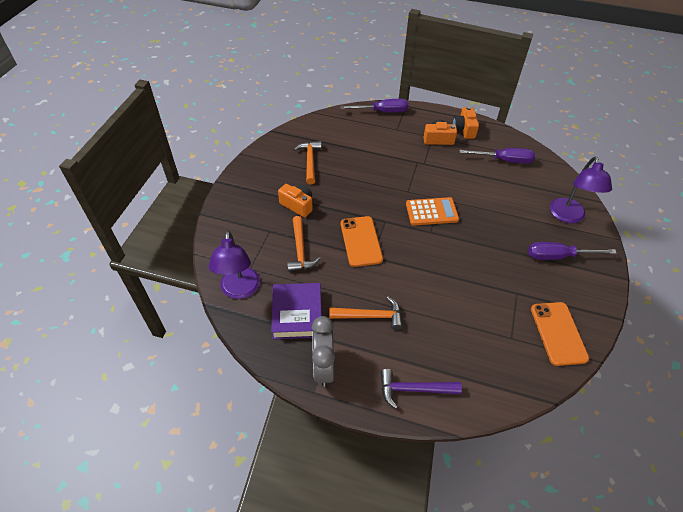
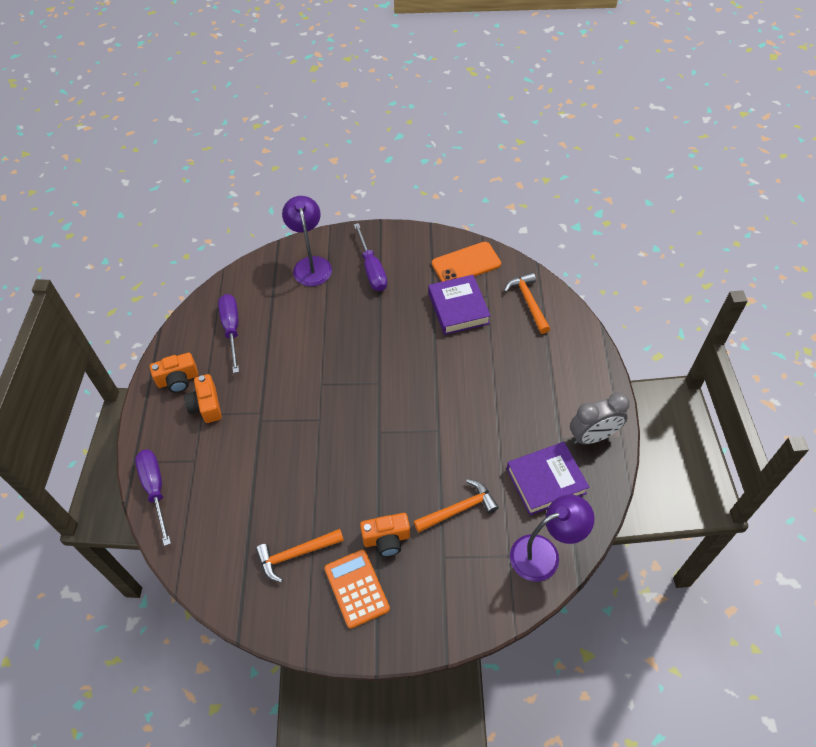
camera: 105 degrees left, 5 degrees up
orange camera [278,184,313,217] -> orange camera turned 120 degrees counterclockwise [360,513,410,557]
orange hammer [329,297,403,330] -> orange hammer moved to [504,272,550,334]
orange phone [341,216,383,267] -> none
purple hammer [381,369,462,409] -> none
orange calculator [406,197,459,225] -> orange calculator moved to [325,550,390,629]
purple lamp [550,157,612,223] -> purple lamp turned 90 degrees counterclockwise [282,196,332,286]
none -> purple book [428,275,491,335]

